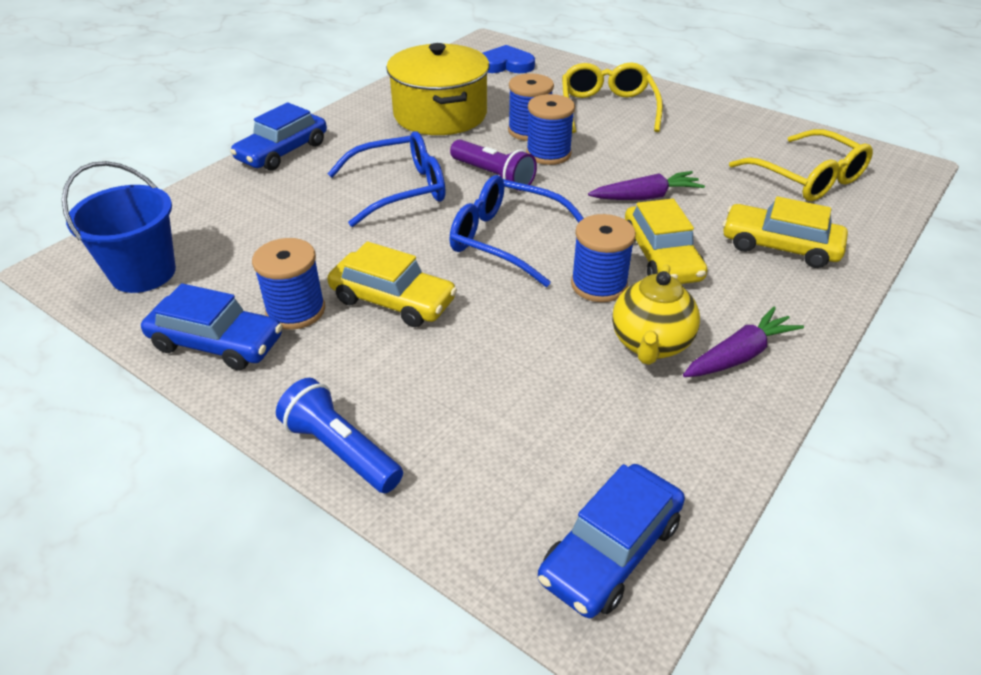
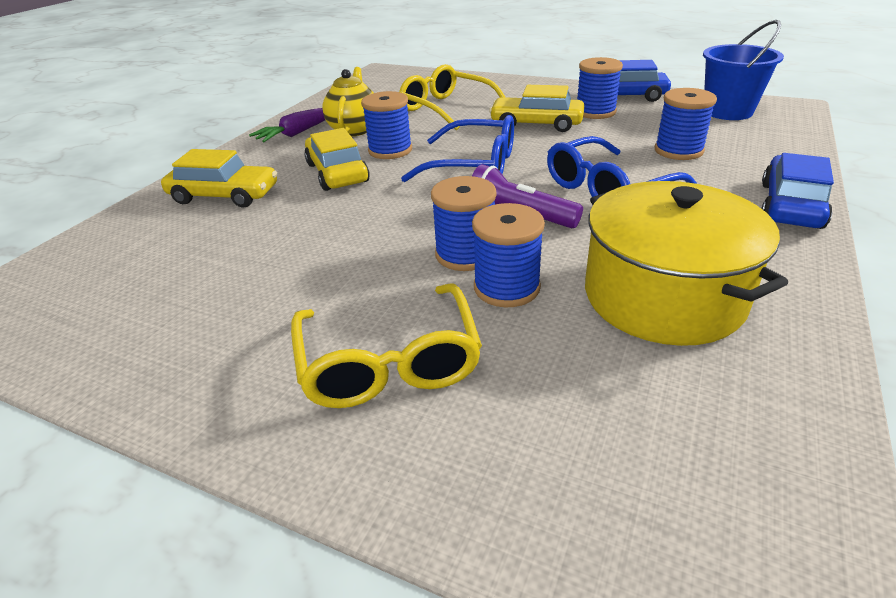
camera: 170 degrees right, 5 degrees down
blue flashlight [276,378,403,493] -> none
blue heart [482,45,535,73] -> none
blue car [538,464,685,618] -> none
purple carrot [588,171,705,200] -> none
yellow glasses [729,129,873,201] -> yellow glasses moved to [399,64,506,131]
none -> blue spool [655,88,717,160]

